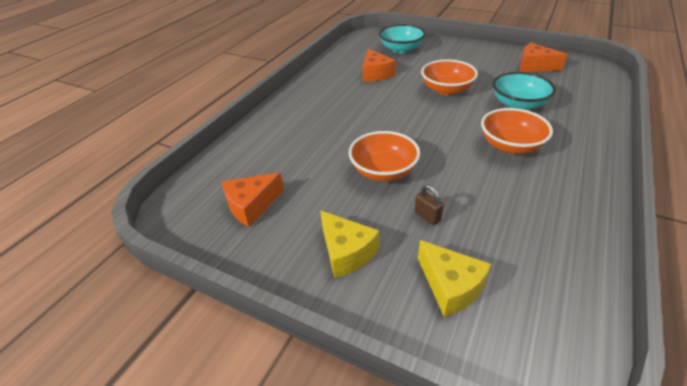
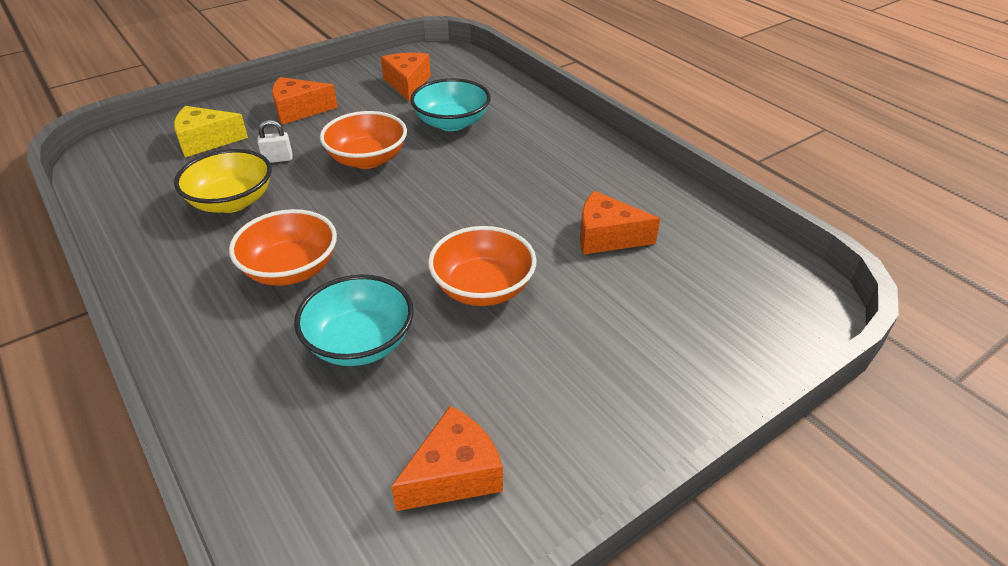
camera: 115 degrees right, 0 degrees up
yellow cheese [320,210,379,278] -> orange cheese [272,77,338,125]
turquoise bowl [379,24,426,53] -> turquoise bowl moved to [410,78,491,131]
brown padlock [414,185,444,226] -> white padlock [257,120,292,163]
none -> yellow bowl [174,149,272,213]

